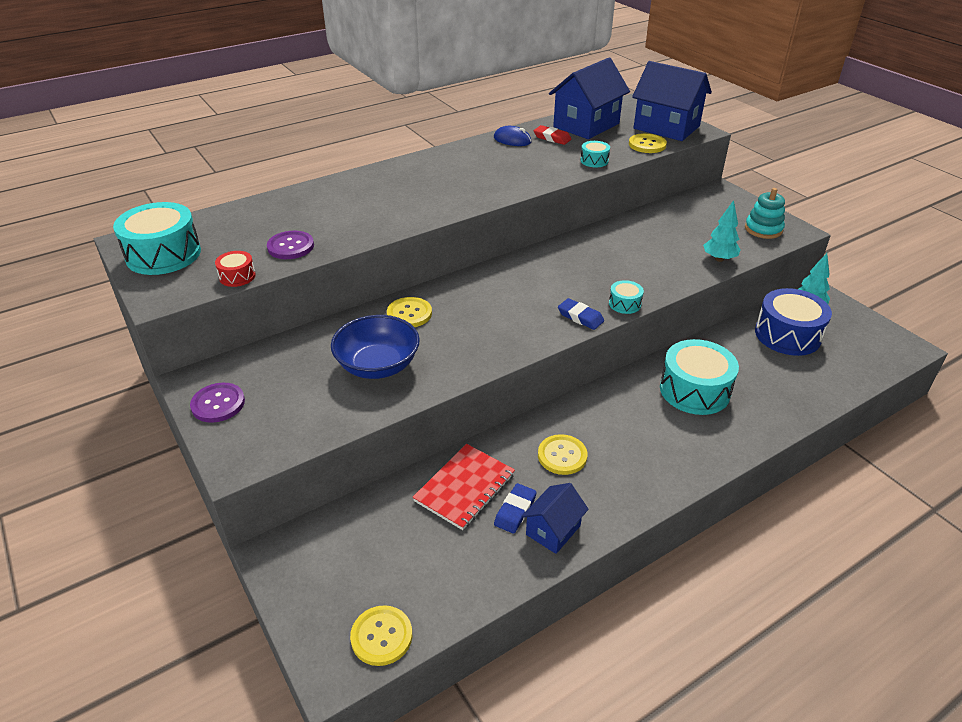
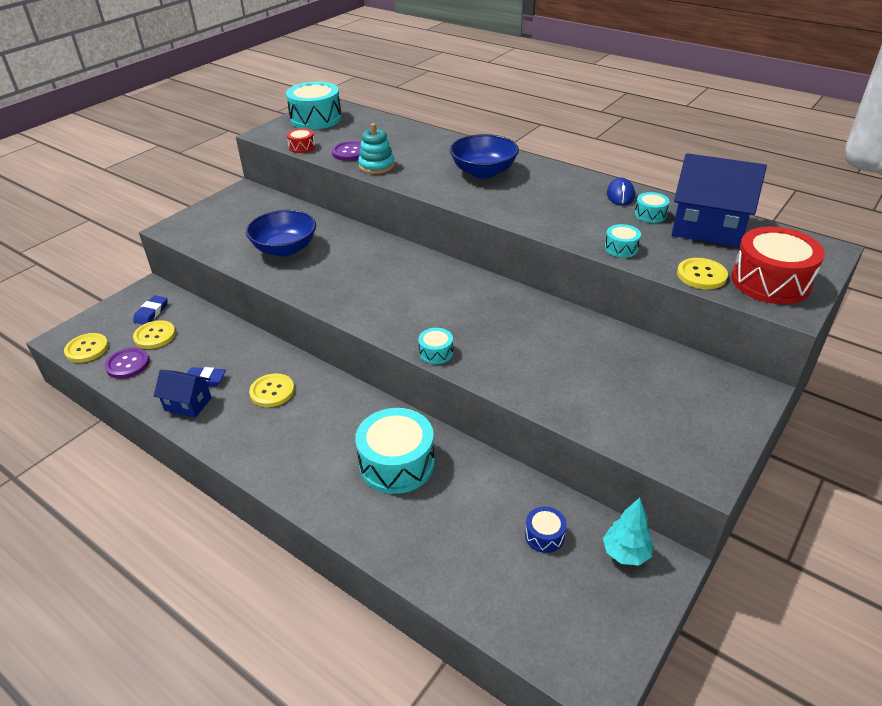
camera: 70 degrees right, 0 degrees up
purple button [190,383,245,423] -> purple button moved to [104,348,149,379]
yellow button [387,297,432,327] -> yellow button moved to [133,320,176,349]
red notebook [412,444,515,530] -> none
red eraser [534,125,571,145] -> turquoise drum [635,192,669,223]
blue eraser [558,298,604,330] -> blue eraser moved to [133,295,168,324]
blue house [632,61,712,141] -> red drum [731,227,825,304]
turquoise tree [703,200,741,262] -> none
turquoise stacking toy [745,188,785,239] -> turquoise stacking toy moved to [358,123,395,174]
blue drum [755,288,832,356] -> blue drum [525,506,567,553], size x0.47
none -> blue bowl [450,134,519,178]

